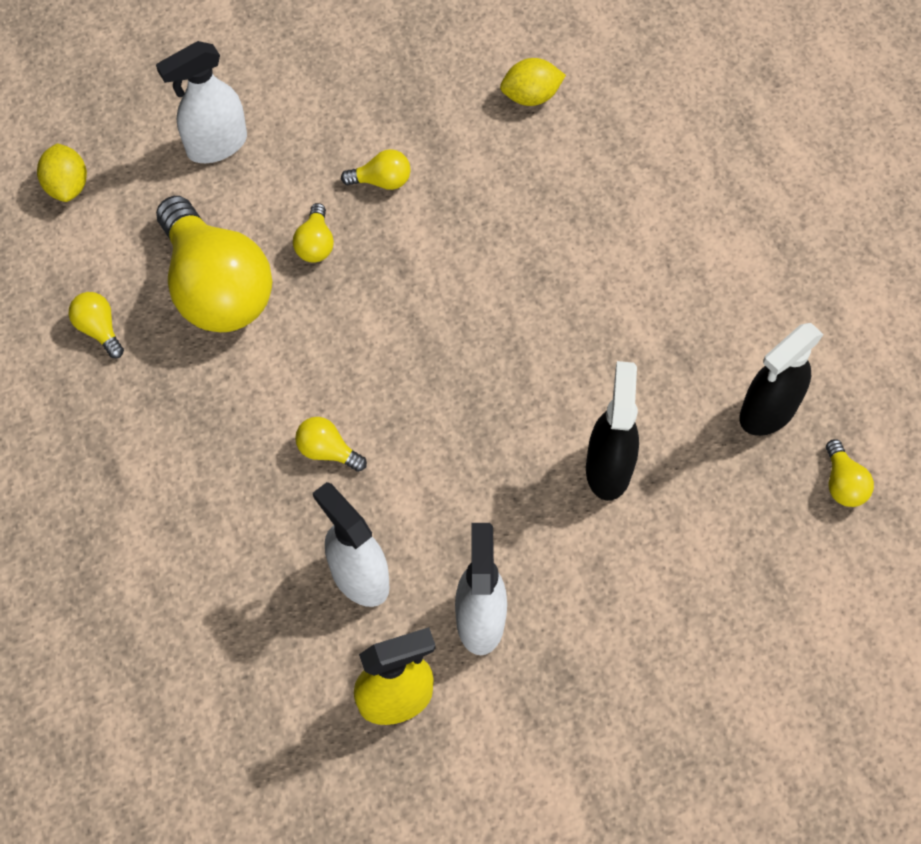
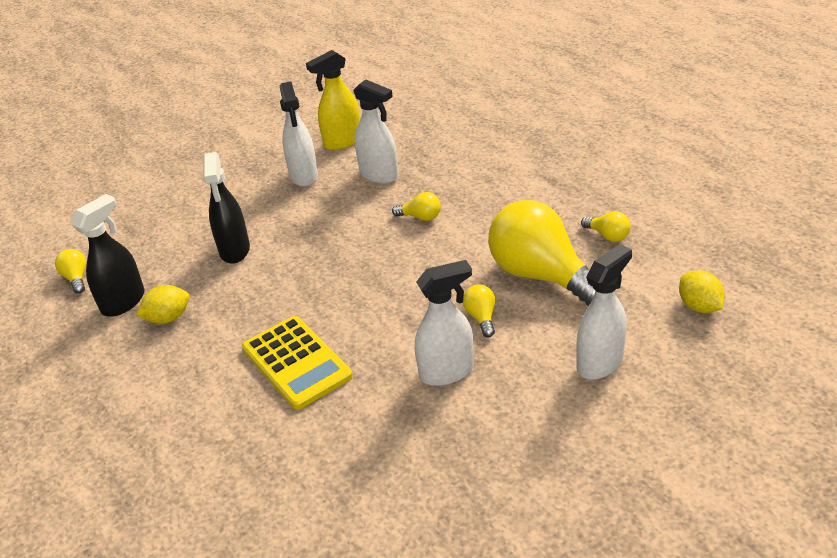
camera: 170 degrees right, 25 degrees down
yellow light bulb [341,149,411,190] -> white spray bottle [415,260,474,386]
yellow lemon [500,58,566,106] -> yellow lemon moved to [136,285,190,324]
none -> yellow calculator [242,316,353,410]

